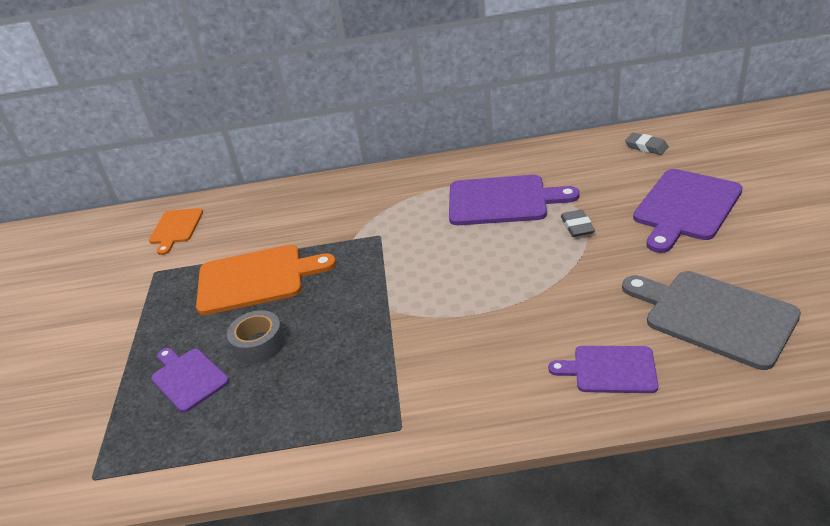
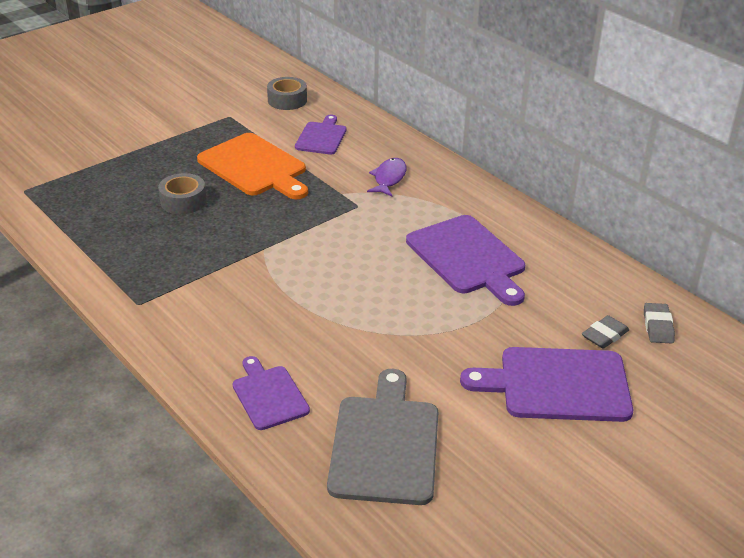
camera: 50 degrees right, 0 degrees up
orange cutting board [149,208,203,255] -> grey tape [267,77,307,110]
purple cutting board [151,348,229,413] -> purple cutting board moved to [295,115,346,155]
grey eraser [561,210,595,237] -> grey eraser moved to [582,315,629,349]
none -> purple fish [367,158,407,196]

